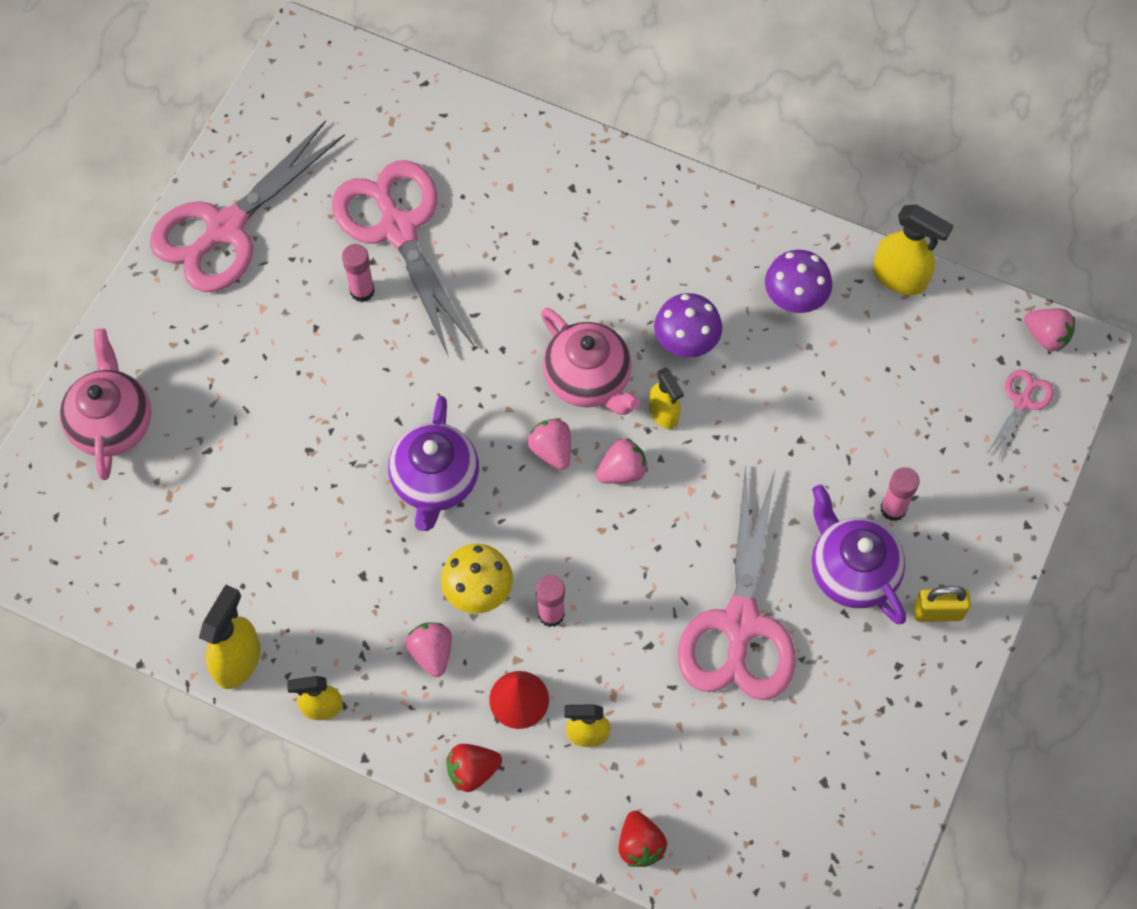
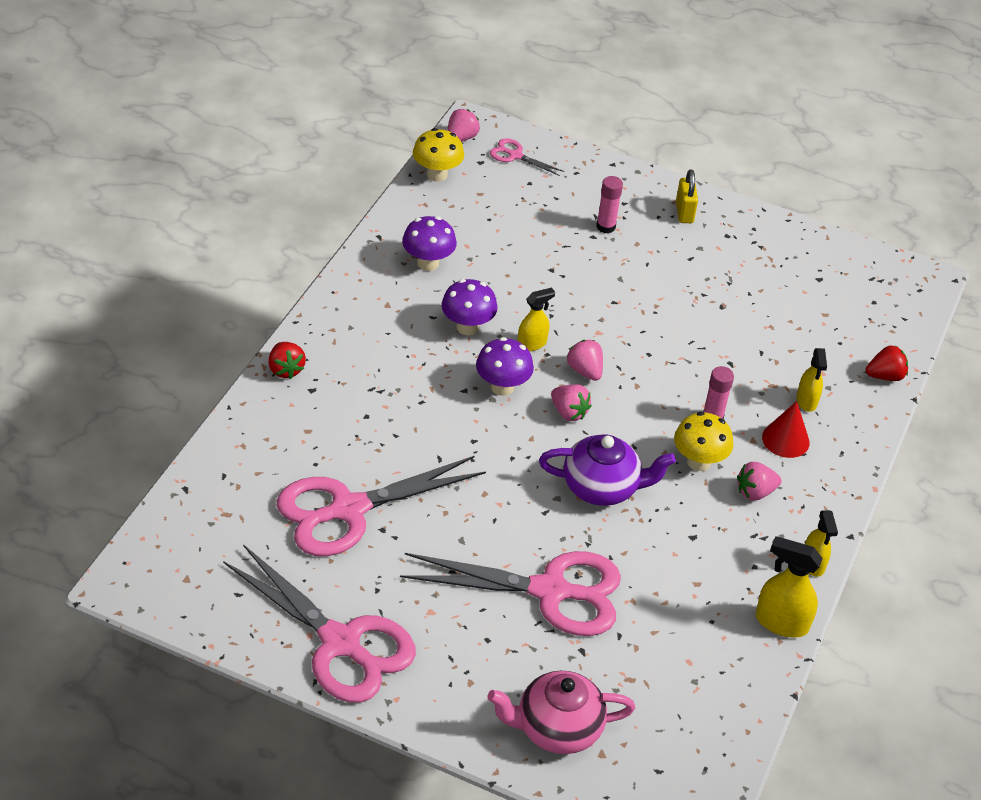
camera: 95 degrees left, 20 degrees down
pink glue stick [342,244,375,302] -> none
red strawberry [447,744,502,792] -> red strawberry moved to [269,342,306,379]
pink strawberry [528,418,571,470] -> pink strawberry turned 105 degrees counterclockwise [551,385,591,421]
pink teapot [541,308,640,415] -> purple mushroom [476,337,534,396]
pink scissors [678,465,796,700] -> pink scissors moved to [400,551,621,636]
purple teapot [812,484,906,624] -> none
yellow spray bottle [873,204,954,295] -> none
none -> yellow mushroom [413,128,464,182]

